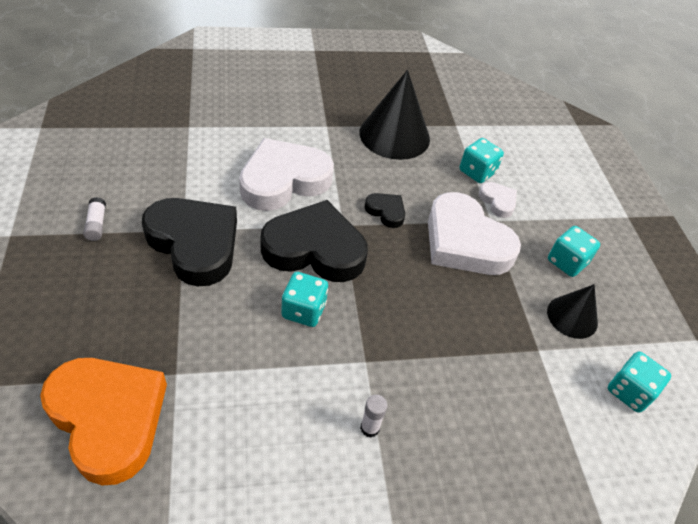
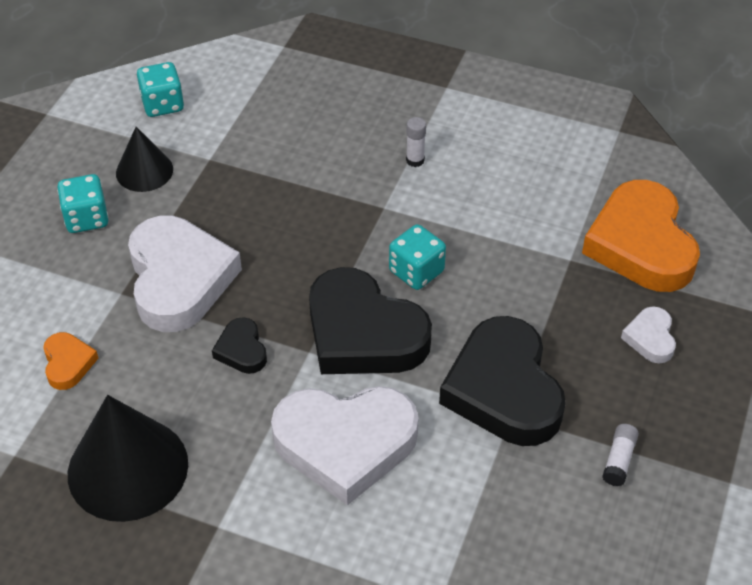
camera: 145 degrees left, 0 degrees up
turquoise dice [460,138,504,183] -> orange heart [43,332,99,390]
white heart [479,182,517,218] -> white heart moved to [621,306,676,363]

